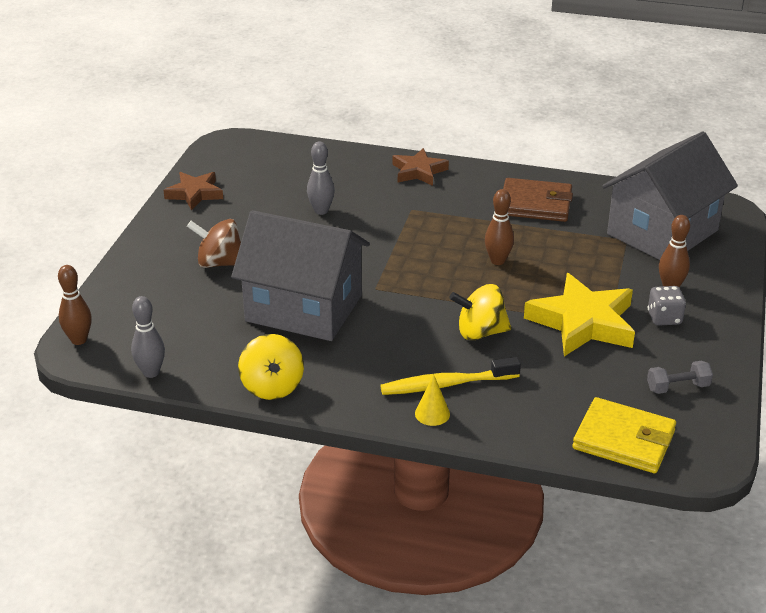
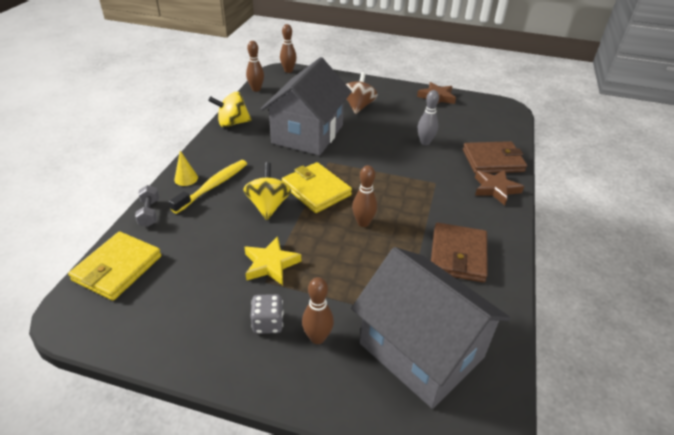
camera: 90 degrees right, 5 degrees up
grey bowling pin [131,296,165,378] -> brown bowling pin [246,41,264,92]
yellow toothbrush [380,357,521,395] -> yellow toothbrush turned 45 degrees clockwise [169,160,247,214]
yellow star [524,273,635,356] -> yellow star [244,236,301,285], size x0.60
grey dumbbell [647,361,713,394] -> grey dumbbell moved to [135,185,159,227]
none -> yellow wallet [282,162,352,213]
none -> brown wallet [463,141,527,174]

